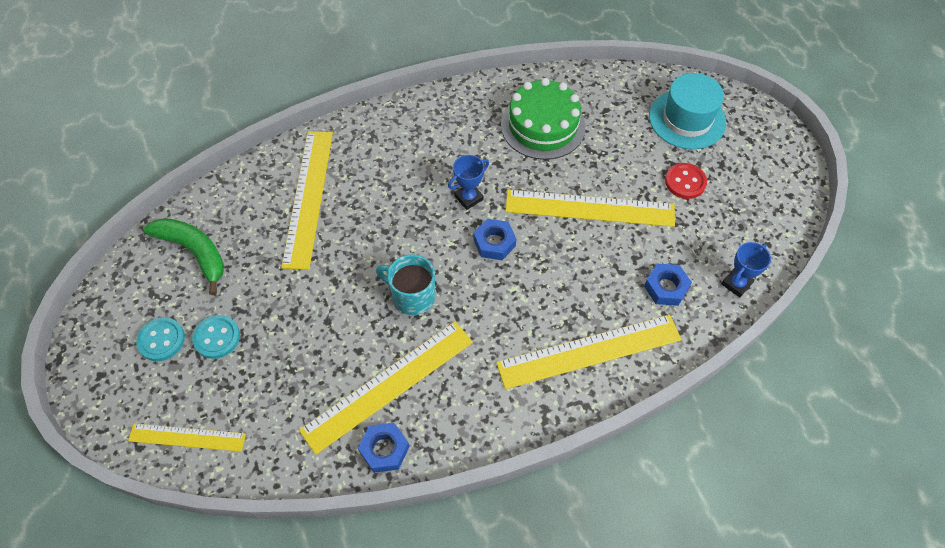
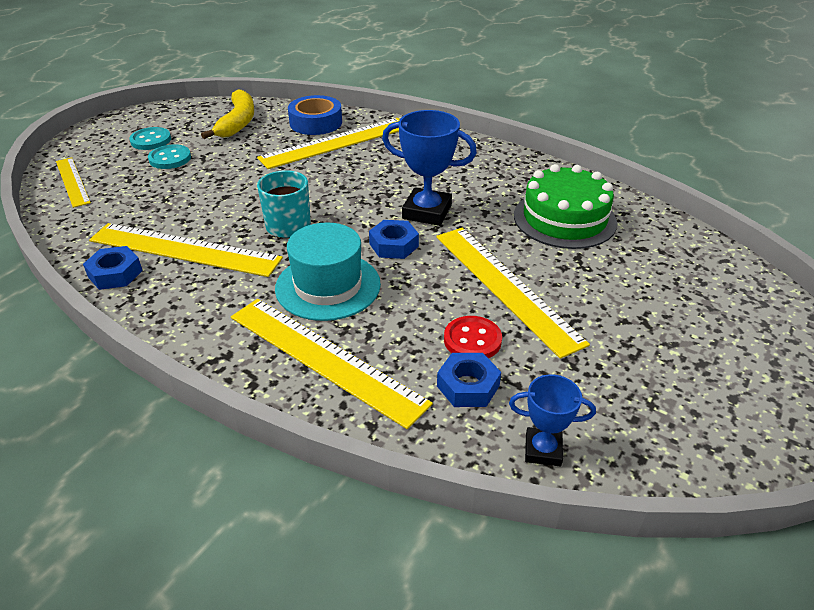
camera: 55 degrees right, 20 degrees down
green banana [143,218,224,295] -> yellow banana [201,89,254,139]
blue trophy [448,155,489,210] -> blue trophy [382,110,477,226], size x1.69
turquoise hat [649,73,726,149] -> turquoise hat moved to [275,223,381,321]
red button [665,163,707,199] -> red button moved to [444,316,502,359]
none -> blue tape [288,95,342,135]

